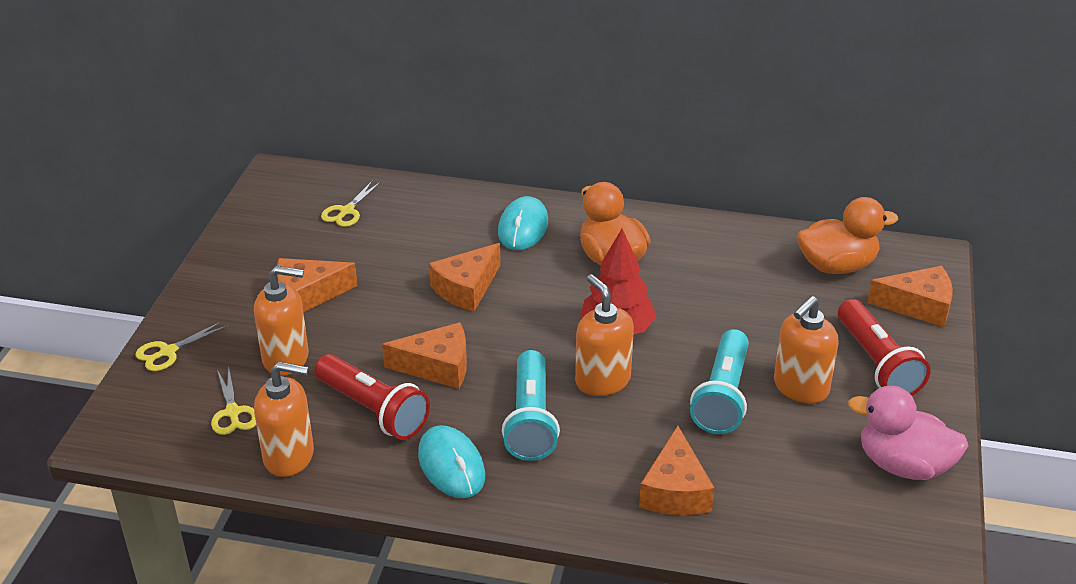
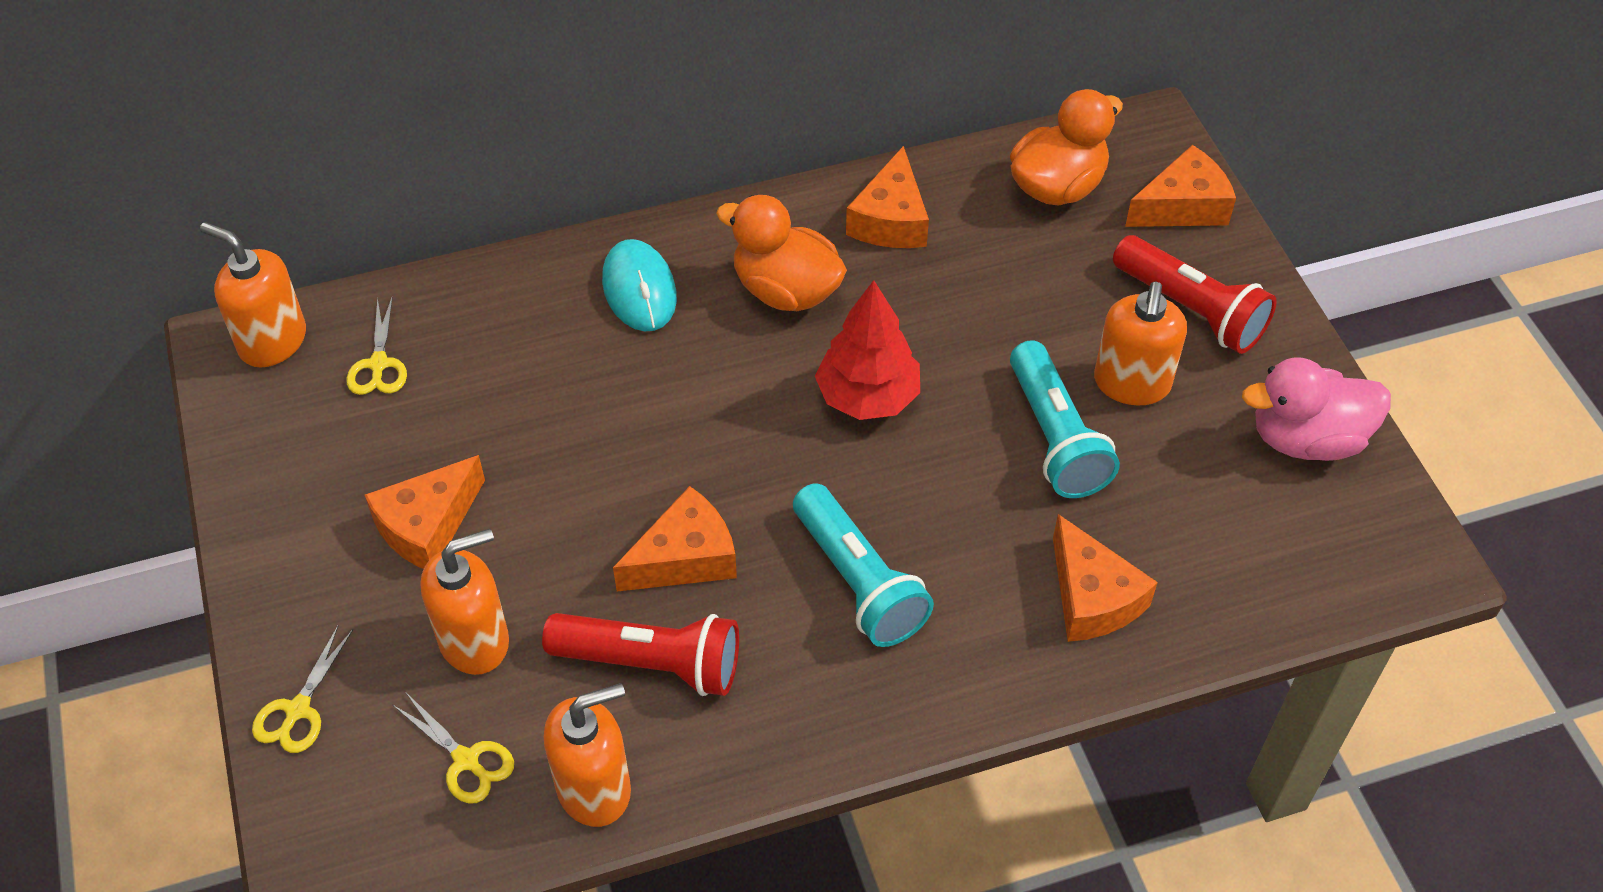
camera: 30 degrees left, 15 degrees up
turquoise mouse [418,425,485,498] -> none
orange cheese [429,243,500,311] -> orange cheese moved to [846,146,929,248]
orange soap dispenser [575,274,634,396] -> orange soap dispenser moved to [200,222,306,367]

